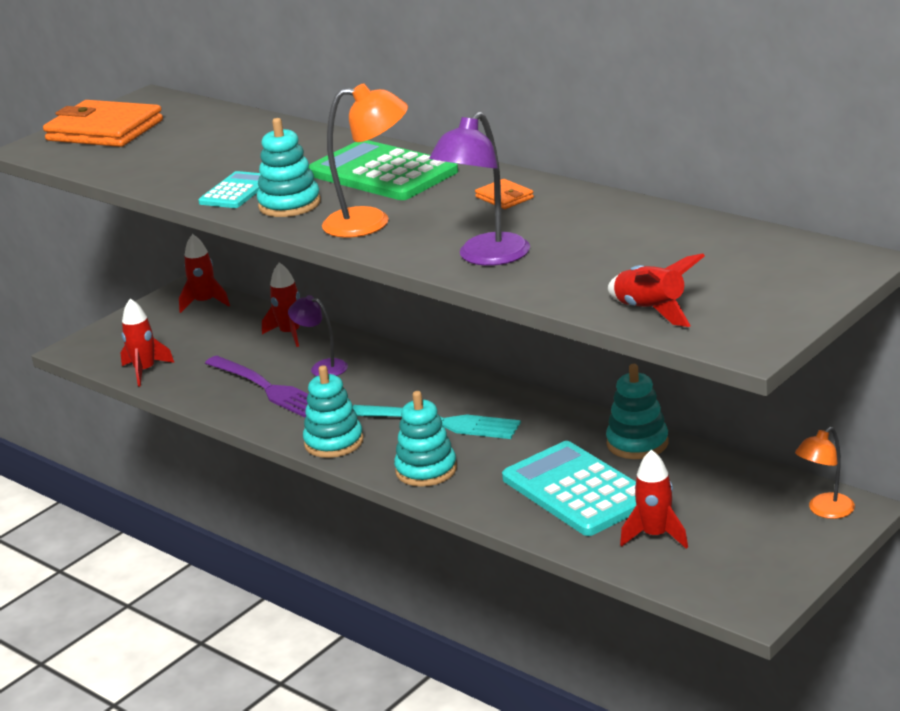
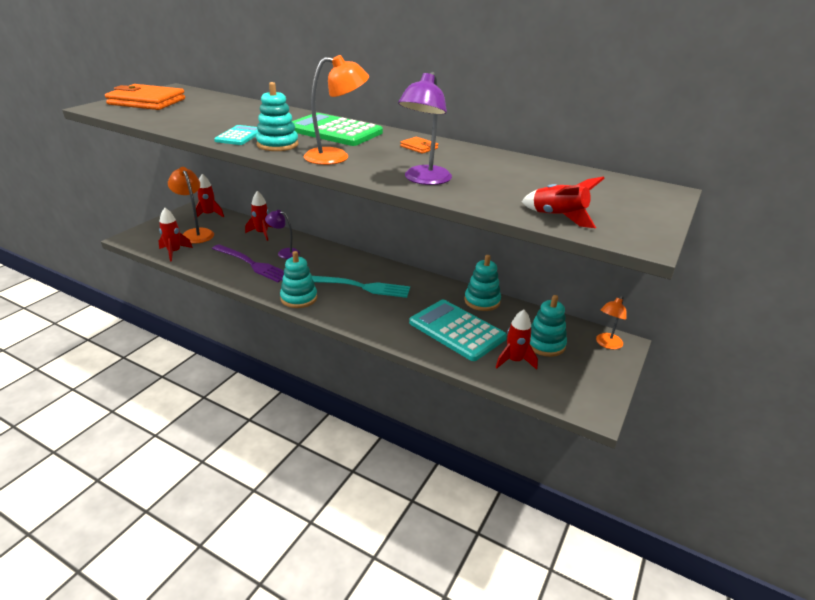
camera: 15 degrees left, 5 degrees up
turquoise stacking toy [394,391,457,487] -> turquoise stacking toy moved to [530,295,567,357]
none -> orange lamp [168,167,214,244]

